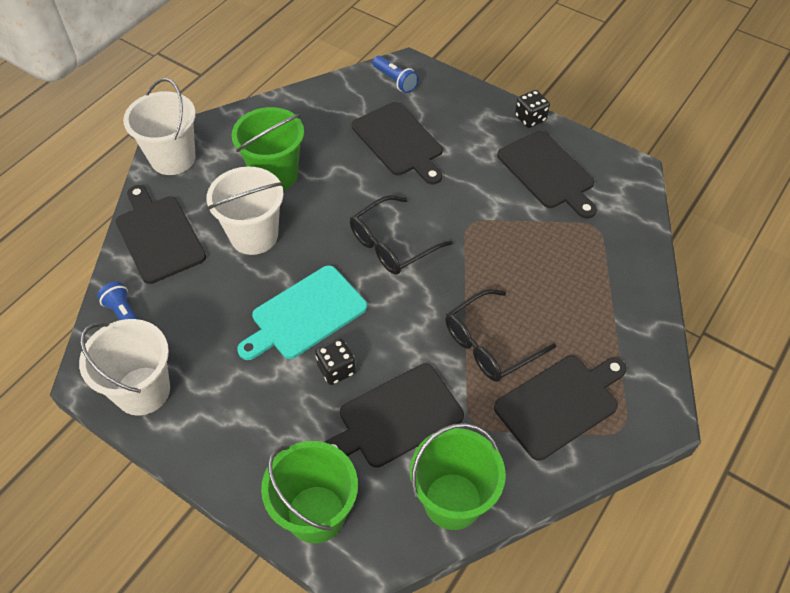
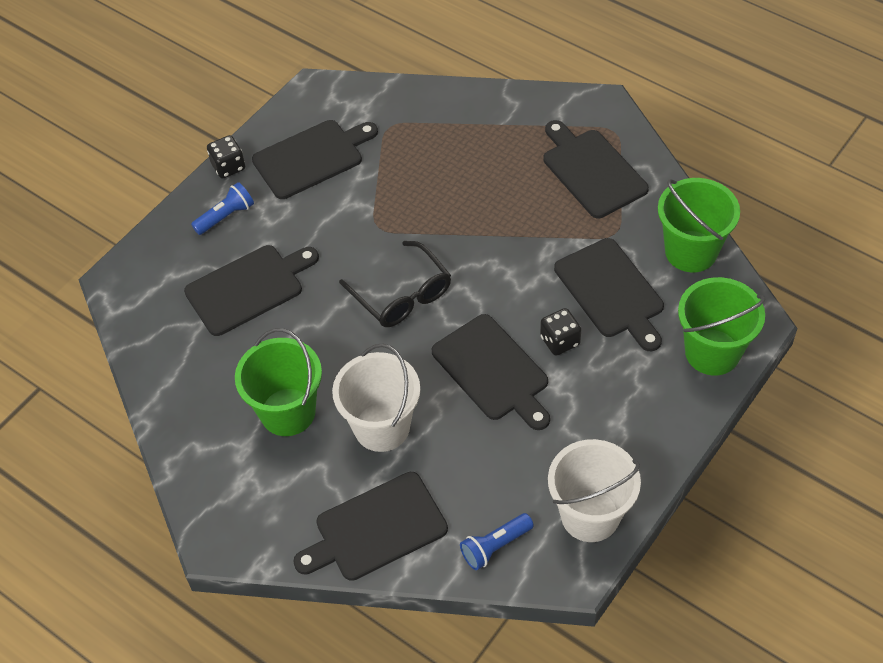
camera: 85 degrees left, 0 degrees up
white bucket [123,78,196,175] -> none
turquoise cutting board [237,265,367,360] -> black cutting board [432,314,550,430]
blue flashlight [372,56,419,93] -> blue flashlight moved to [191,182,254,235]
black glasses [445,289,556,382] -> none

